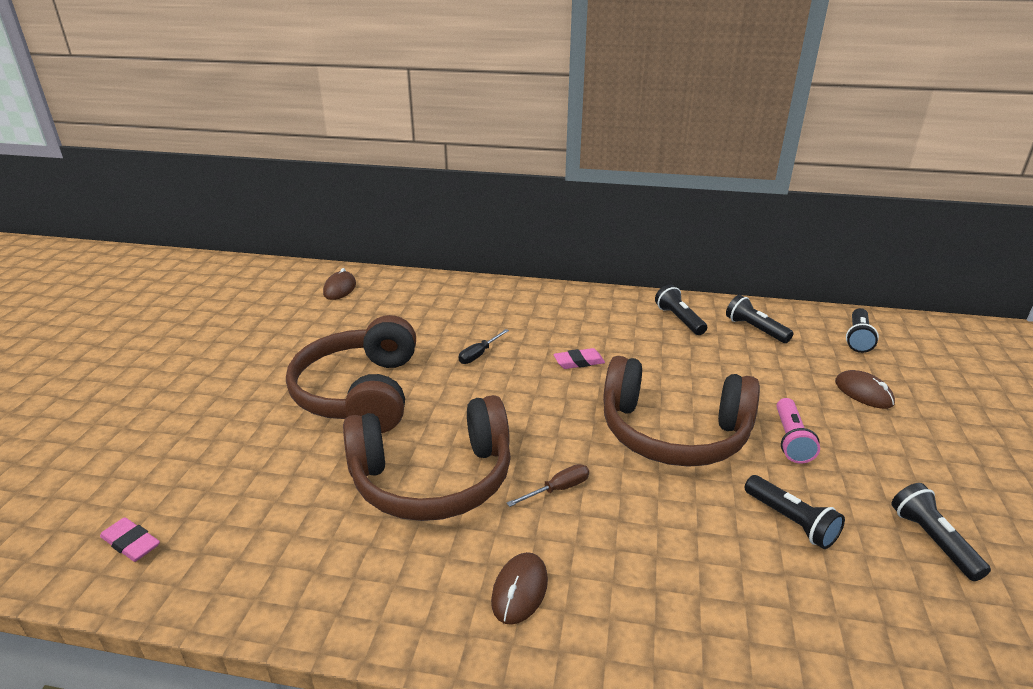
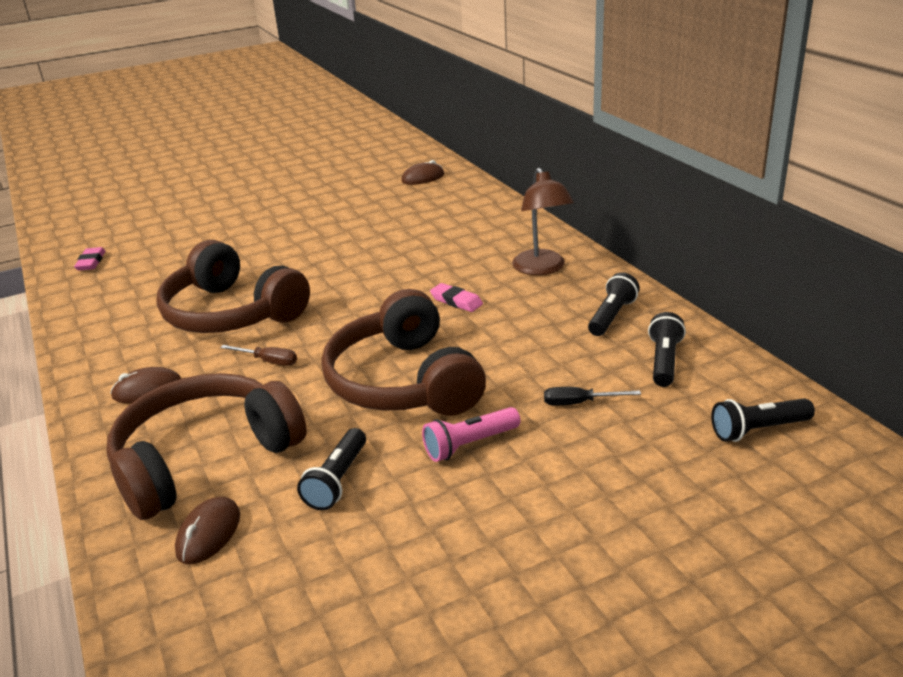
camera: 55 degrees right, 0 degrees up
brown headphones [286,315,416,433] -> brown headphones moved to [106,373,307,520]
black screwdriver [459,329,509,364] -> black screwdriver moved to [544,387,641,406]
brown mouse [835,370,895,409] -> brown mouse moved to [175,497,240,564]
black flashlight [891,483,991,581] -> none
none -> brown lamp [512,168,574,275]

